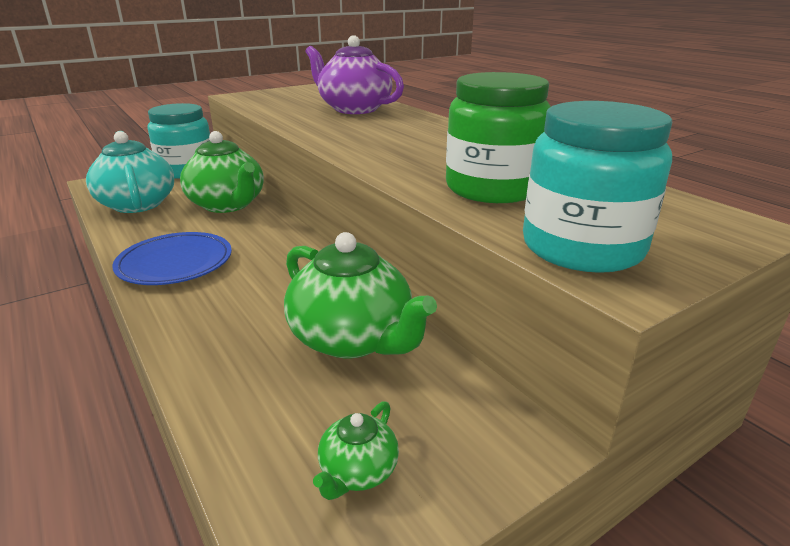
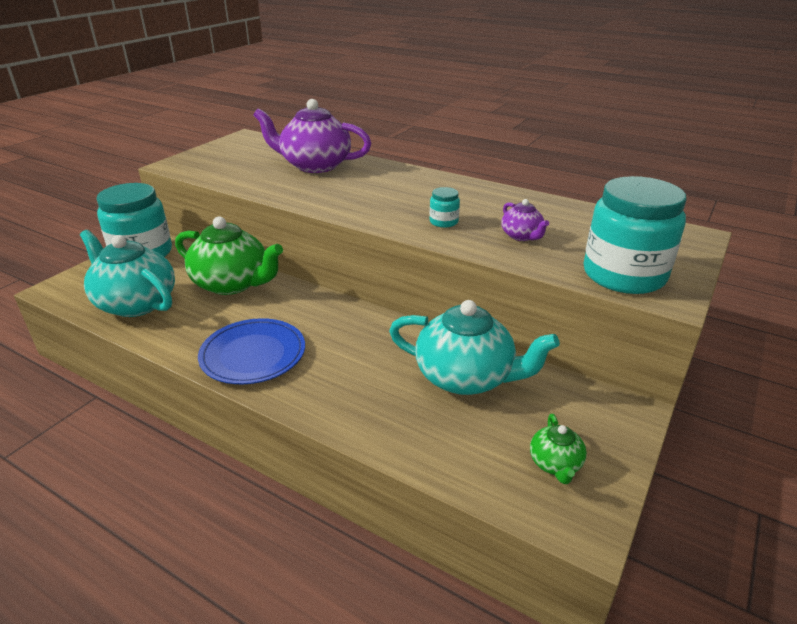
camera: 25 degrees left, 5 degrees up
green teapot [284,232,437,359] -> turquoise teapot [389,300,560,395]
green jar [446,72,551,203] -> purple teapot [501,199,549,241]
none -> turquoise jar [430,187,460,228]

